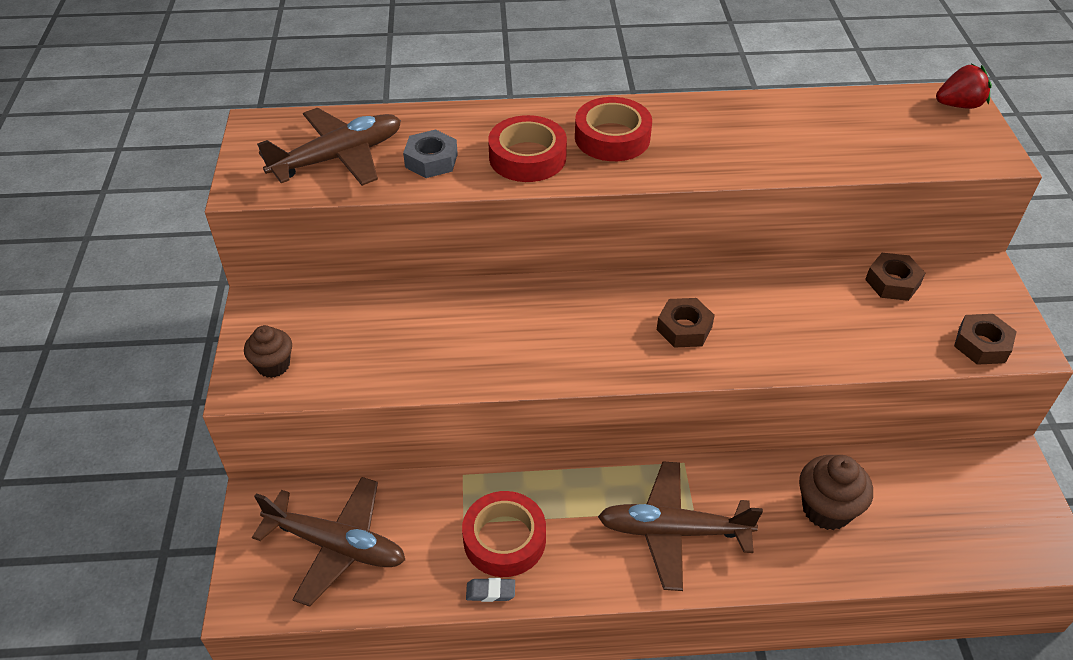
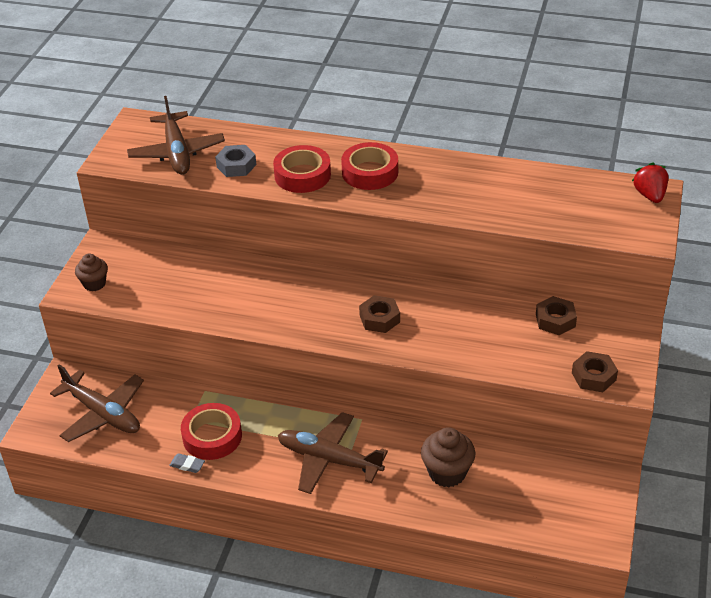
camera: 20 degrees right, 5 degrees down
brown plane [257,108,401,186] -> brown plane turned 90 degrees clockwise [127,96,225,175]
red strawberry [936,64,992,109] -> red strawberry turned 105 degrees counterclockwise [632,162,668,203]

